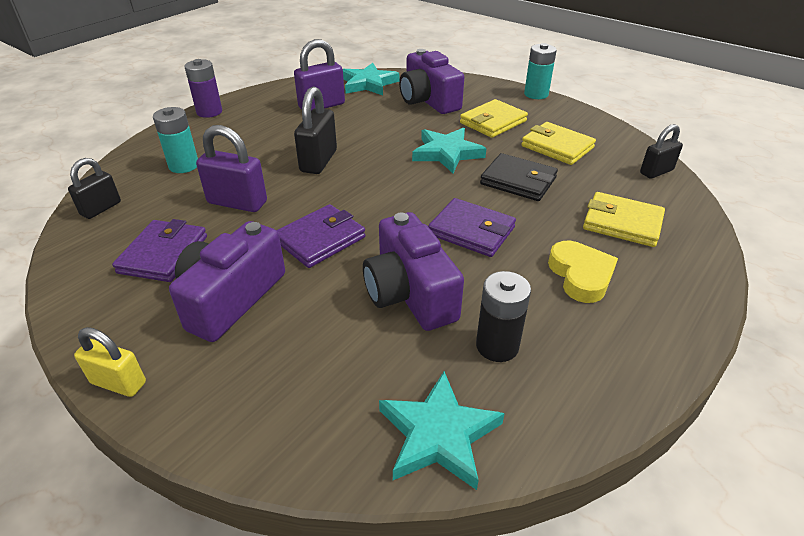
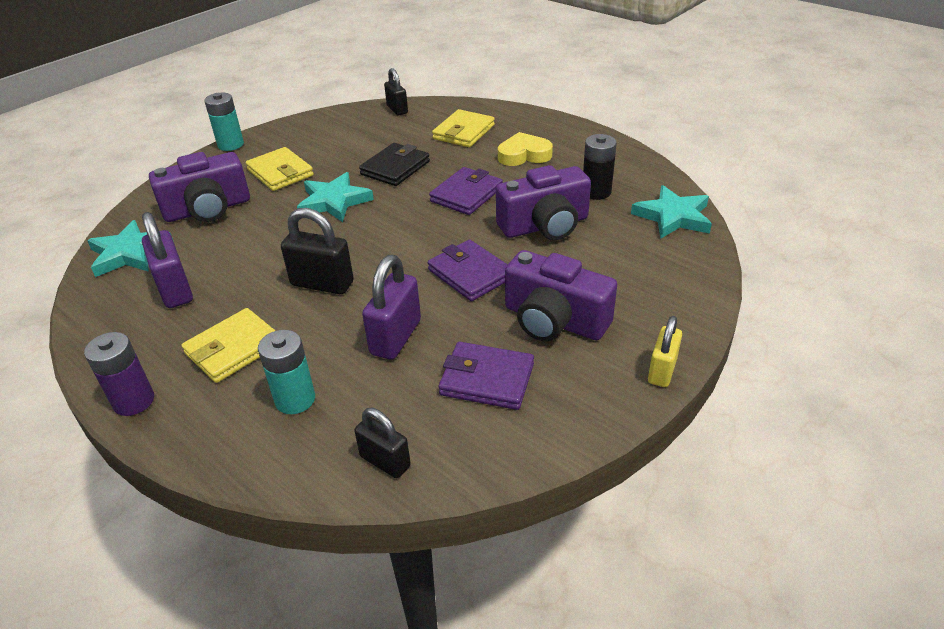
camera: 85 degrees left, 0 degrees up
yellow wallet [521,122,596,165] -> yellow wallet moved to [182,308,275,383]

